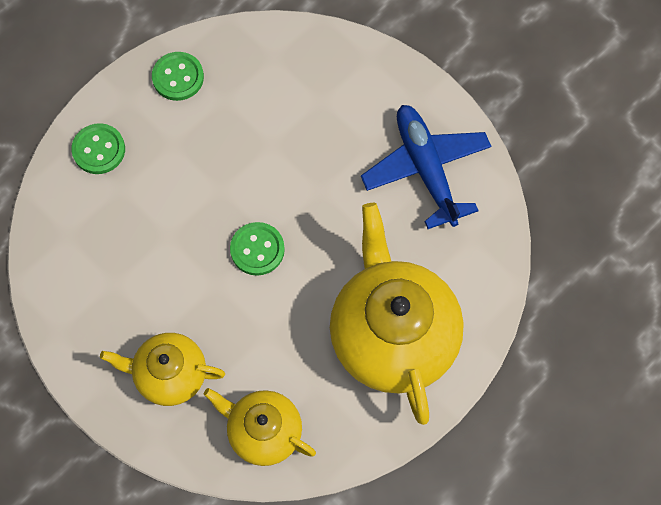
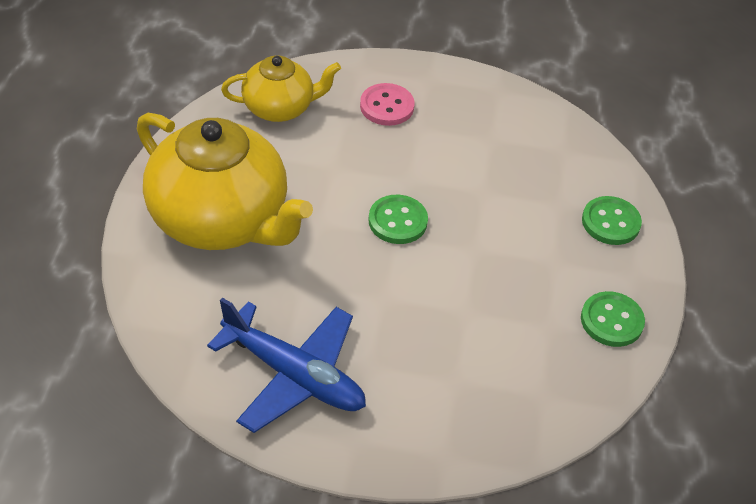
camera: 140 degrees right, 20 degrees down
yellow teapot [100,333,225,406] -> pink button [360,83,415,126]

